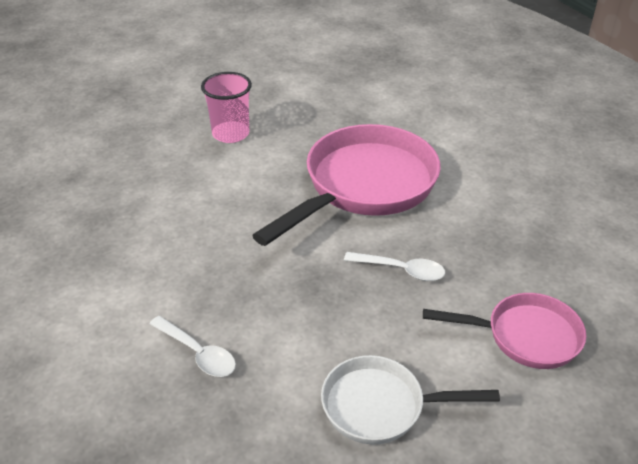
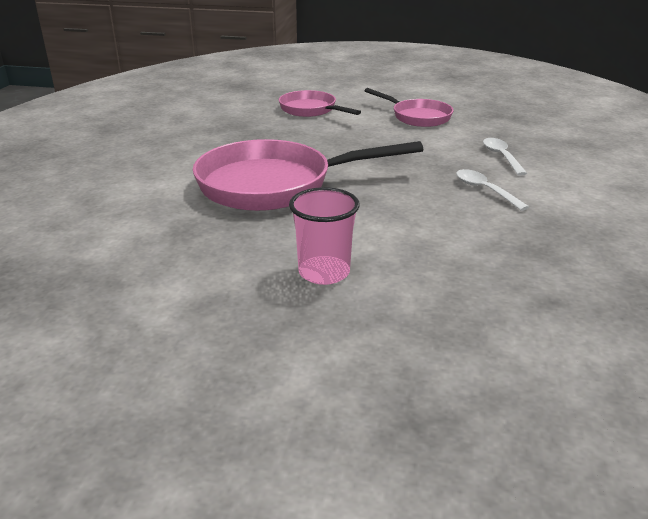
camera: 140 degrees left, 10 degrees down
white pan [321,355,500,445] -> pink pan [365,88,454,127]
white spoon [344,252,445,281] -> white spoon moved to [456,169,529,211]

